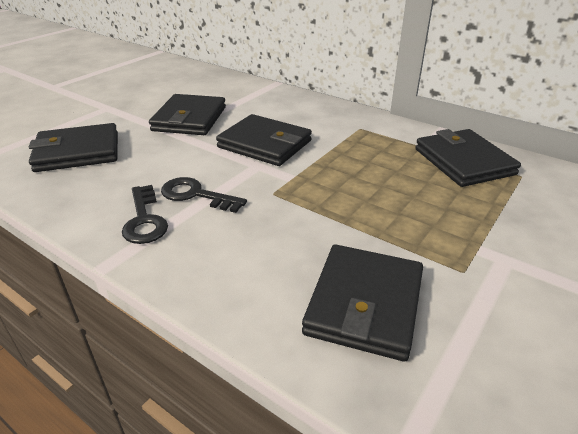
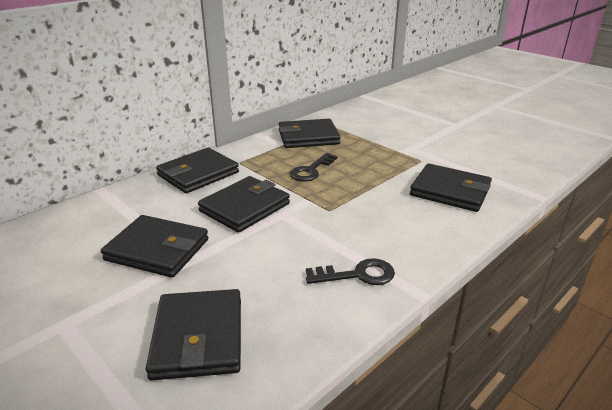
camera: 80 degrees left, 5 degrees down
black key [161,177,247,213] -> black key moved to [290,153,338,182]
none -> black wallet [156,148,239,193]

